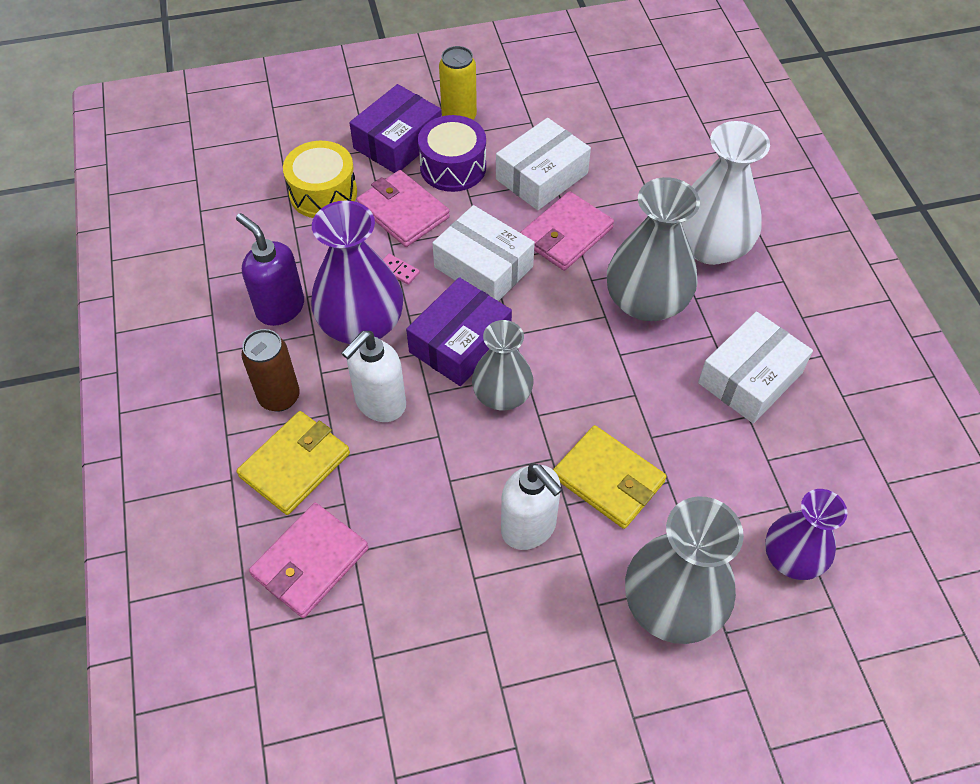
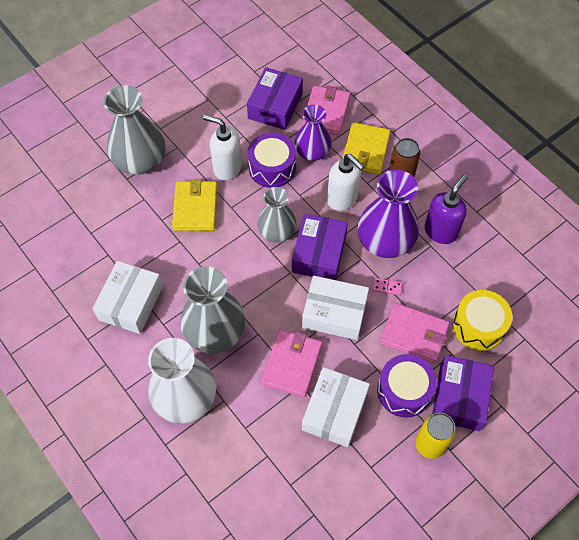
camera: 155 degrees right, 5 degrees up
purple soap dispenser [236,213,304,326] -> purple soap dispenser turned 75 degrees counterclockwise [424,175,468,244]
white soap dispenser [342,331,406,422] -> white soap dispenser turned 120 degrees clockwise [327,154,365,211]
yellow wallet [553,425,667,529] -> yellow wallet turned 75 degrees clockwise [172,179,217,231]
purple vase [765,489,847,580] -> purple vase moved to [295,105,332,161]
none -> purple box [247,67,303,130]
none -> purple drum [248,133,296,188]

